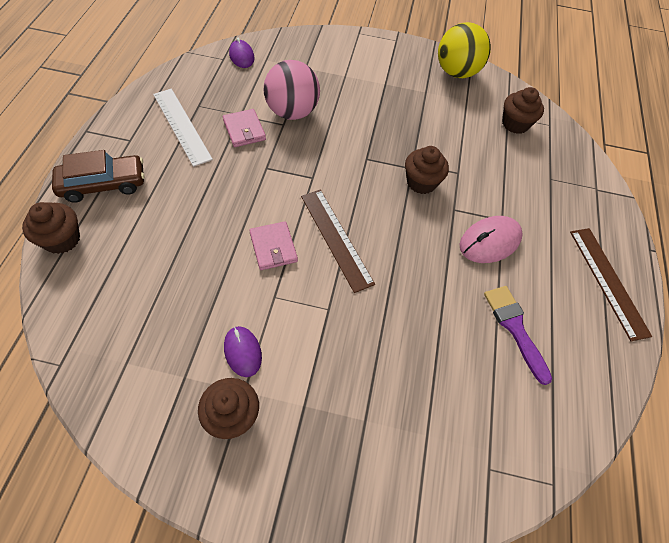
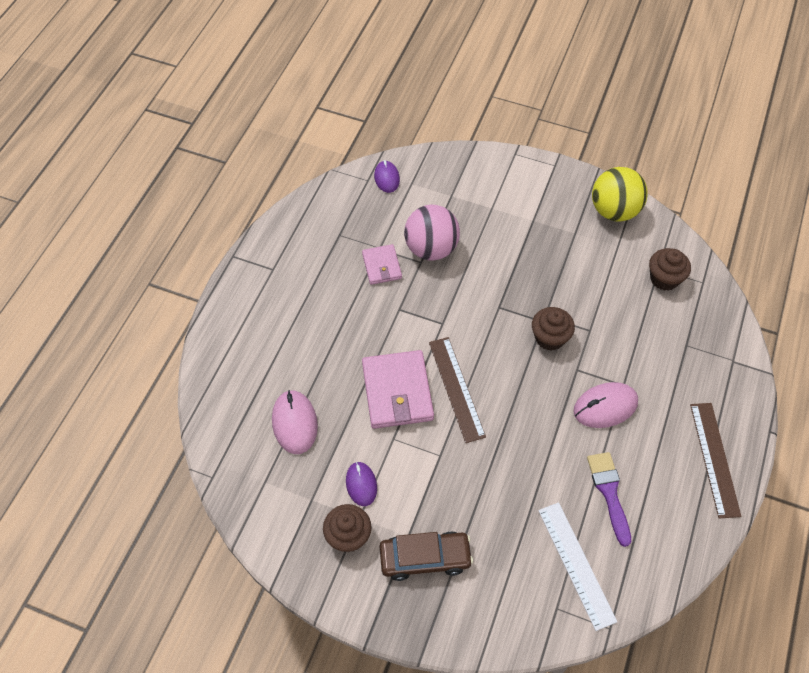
camera: 15 degrees right, 0 degrees up
brown cupcake [22,202,80,254] -> none
brown car [52,150,145,203] -> brown car moved to [379,531,473,581]
white ruler [153,89,213,167] -> white ruler moved to [538,502,617,631]
pink wallet [249,221,298,270] -> pink wallet [362,350,434,429], size x1.75
none -> pink mouse [272,390,318,454]

